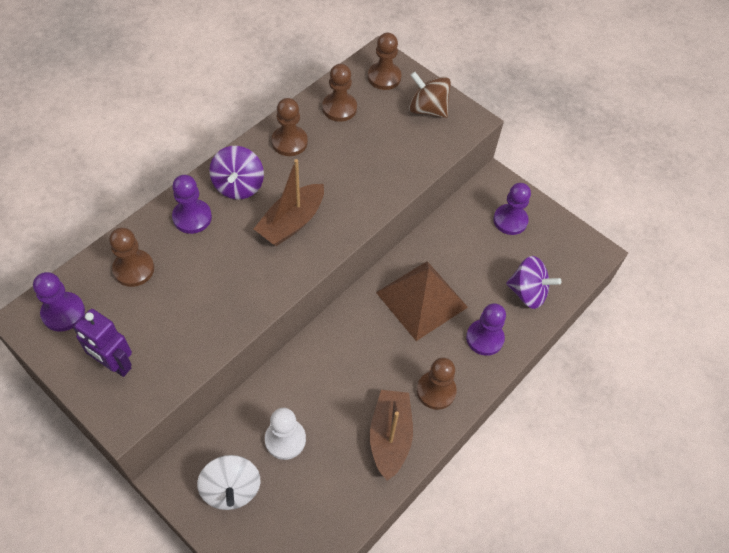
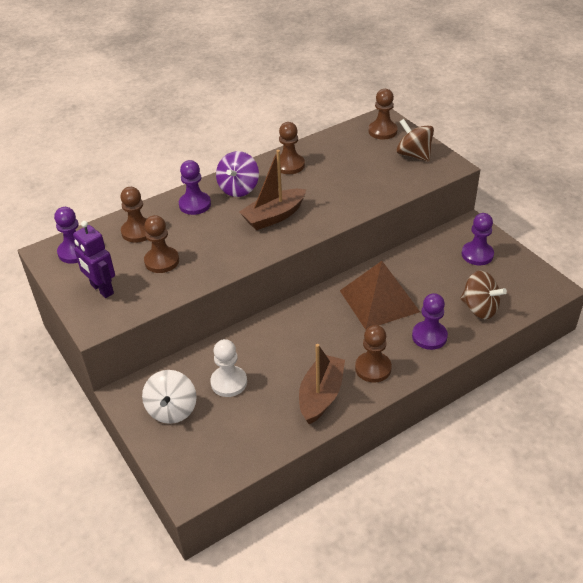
camera: 20 degrees right, 15 degrees down
brown pawn [322,64,357,122] -> brown pawn moved to [144,215,179,273]
purple spinning top [506,256,561,309] -> brown spinning top [460,271,507,319]

